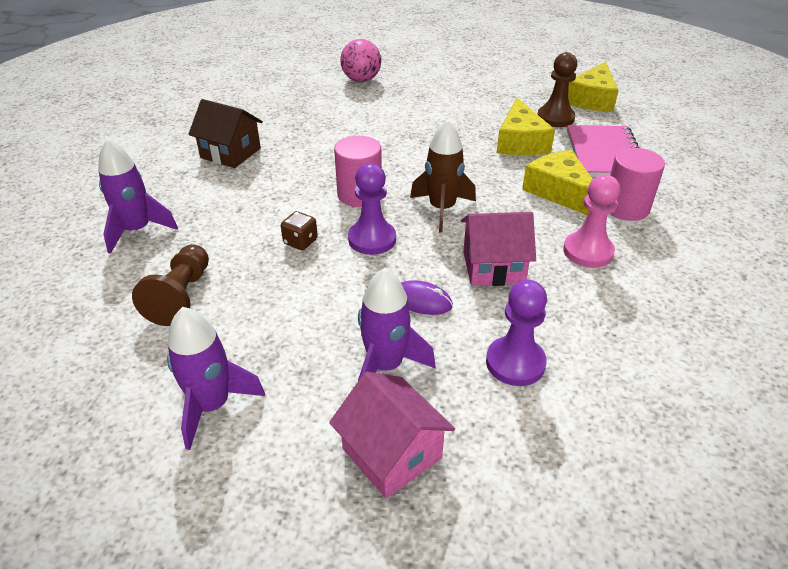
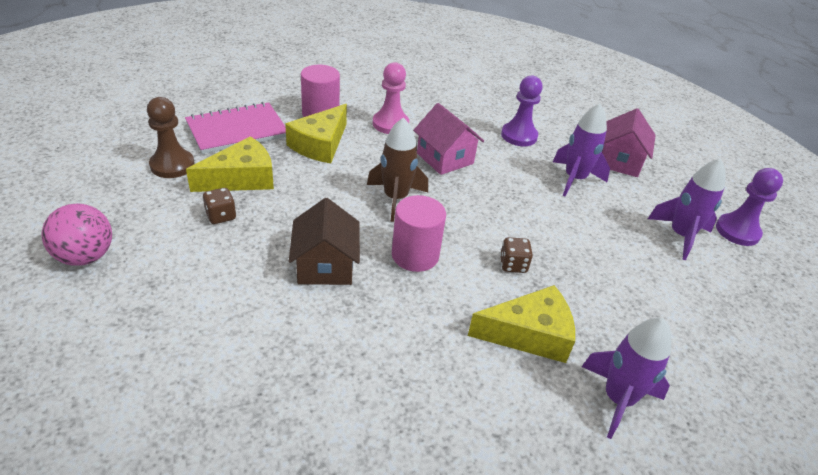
camera: 125 degrees left, 0 degrees up
brown pawn [132,244,209,326] -> none
brown house [188,99,263,168] -> brown house moved to [289,198,360,285]
pink ball [340,39,381,82] -> pink ball moved to [41,203,112,266]
purple pawn [348,163,396,255] -> purple pawn moved to [716,168,783,246]
purple mouse [401,280,453,315] -> none
yellow cheese [568,61,619,112] -> yellow cheese moved to [468,285,575,363]
none -> brown dice [203,188,236,224]

